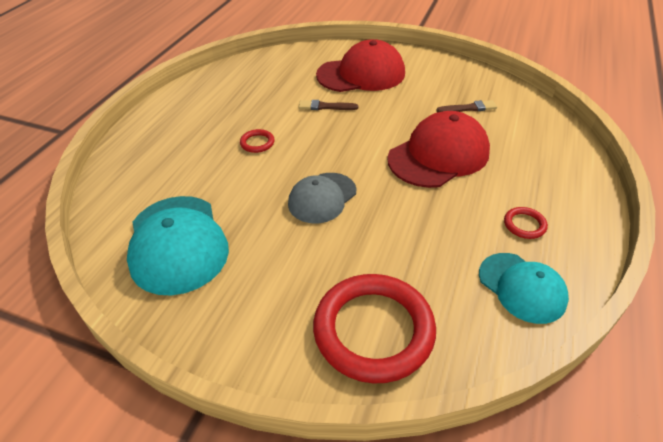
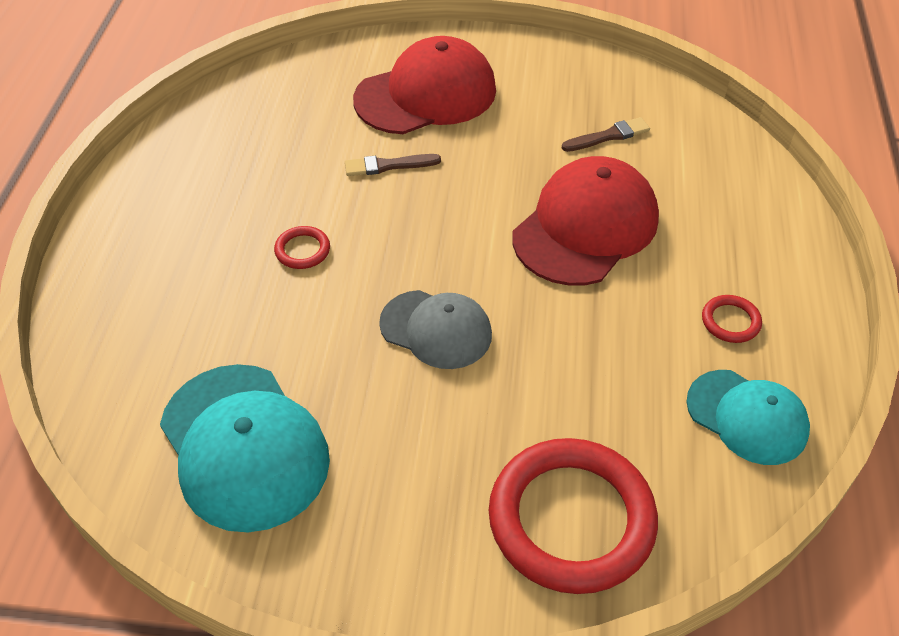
camera: 15 degrees left, 5 degrees up
grey cap [288,173,356,223] -> grey cap turned 90 degrees counterclockwise [379,290,492,369]

